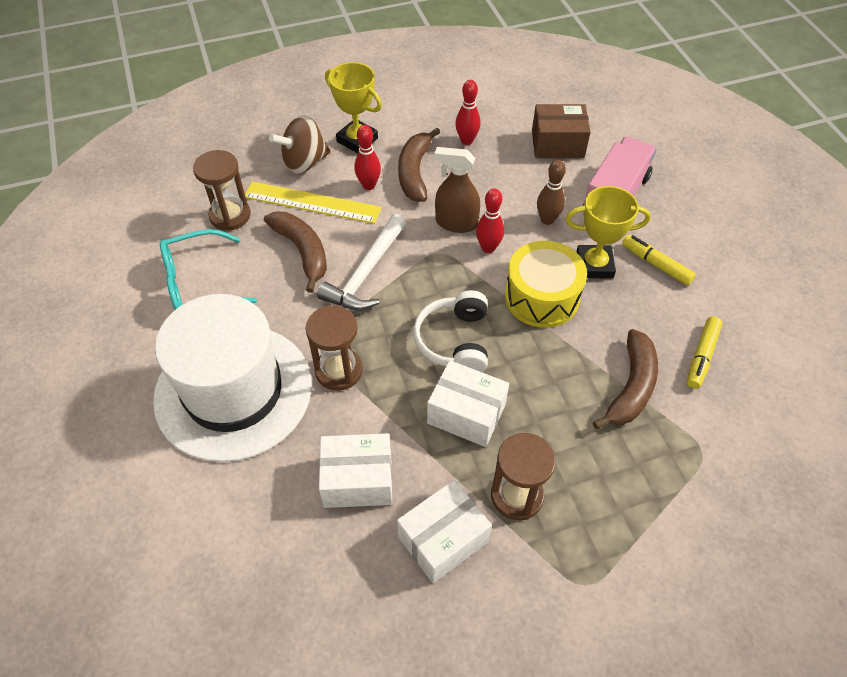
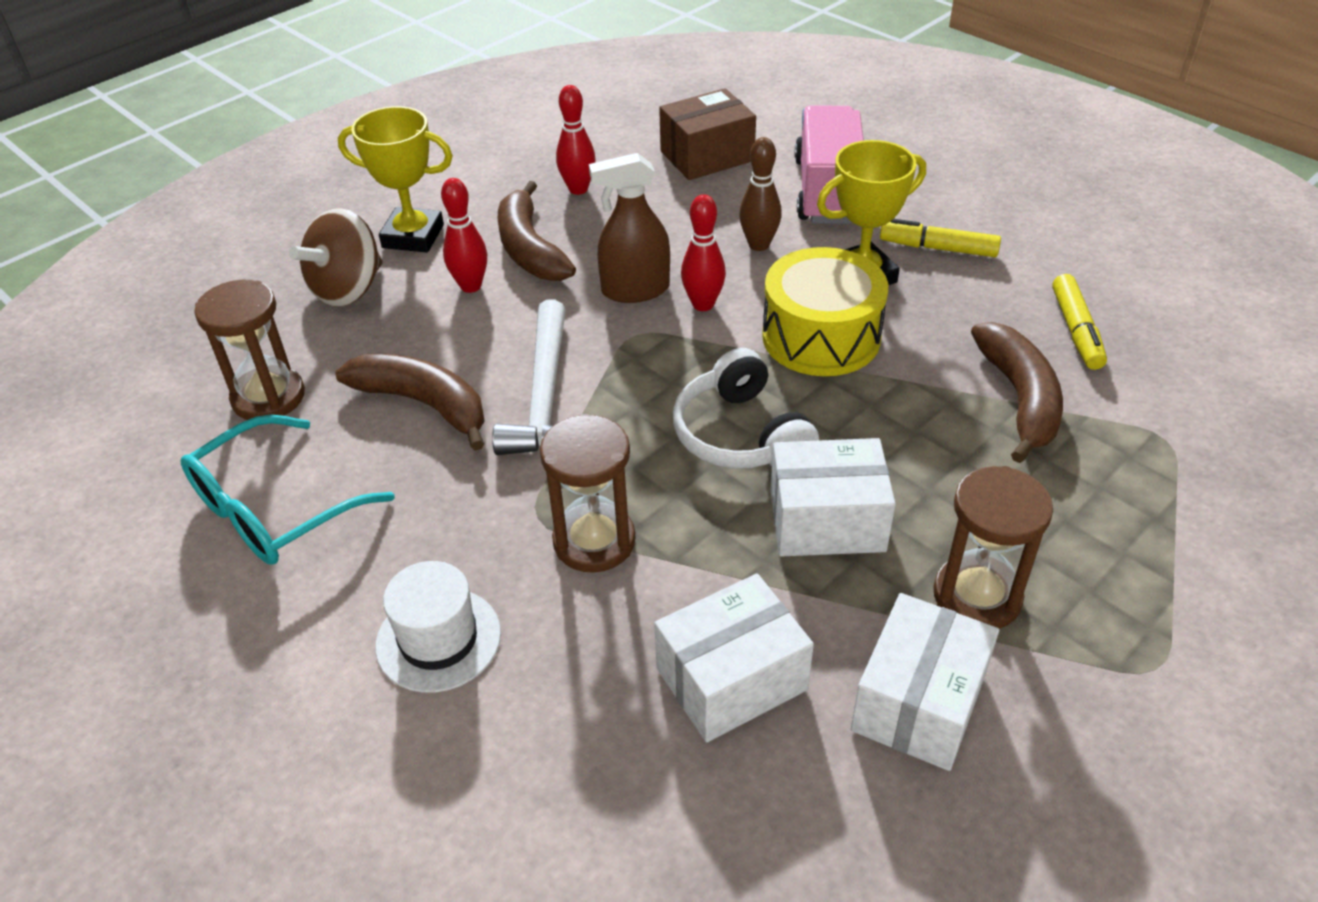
camera: 25 degrees left, 10 degrees down
white hat [153,294,312,462] -> white hat [375,561,501,693], size x0.43
yellow ruler [245,181,382,224] -> none

